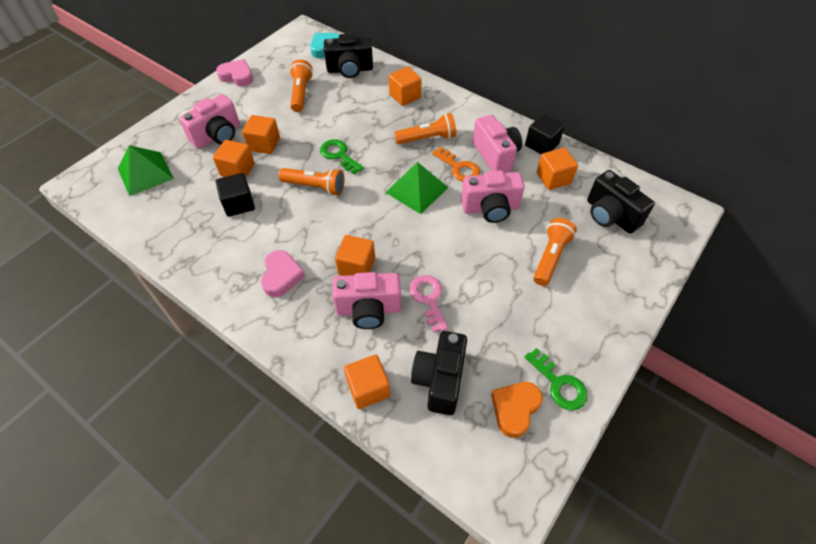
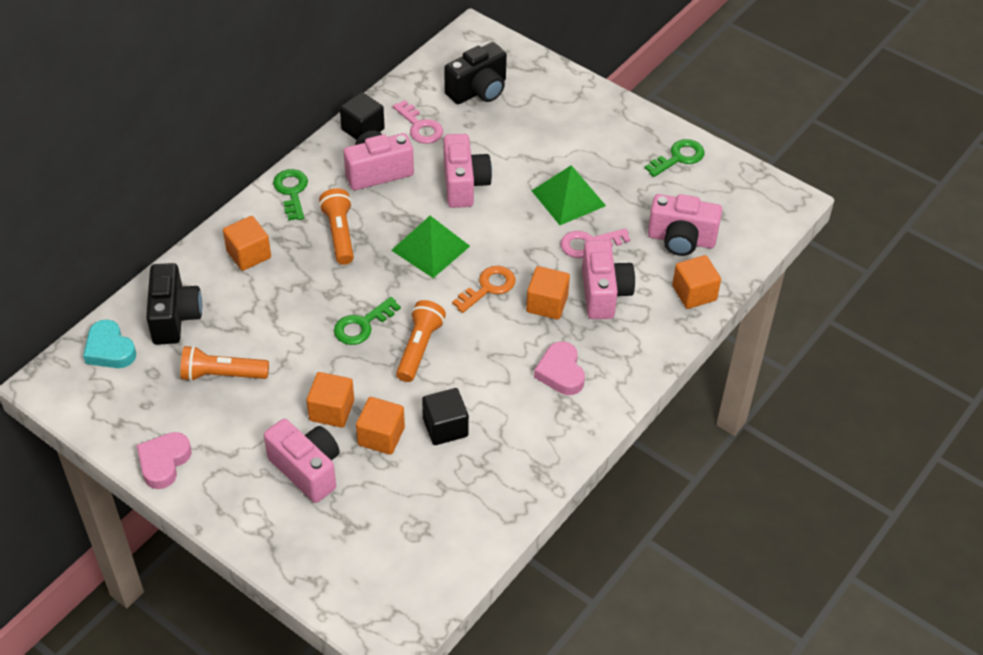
camera: 90 degrees left, 5 degrees down
green pyramid [118,145,174,196] -> green pyramid moved to [532,165,606,225]
pink heart [261,250,305,297] -> pink heart turned 105 degrees counterclockwise [534,341,585,395]
black camera [411,331,467,415] -> pink camera [648,194,722,256]
orange key [432,147,480,182] -> orange key moved to [452,266,516,313]
orange heart [491,382,543,438] -> none
orange flashlight [534,218,577,286] -> none
orange cube [537,148,578,190] -> pink key [393,100,443,144]
none -> green key [273,169,308,220]

